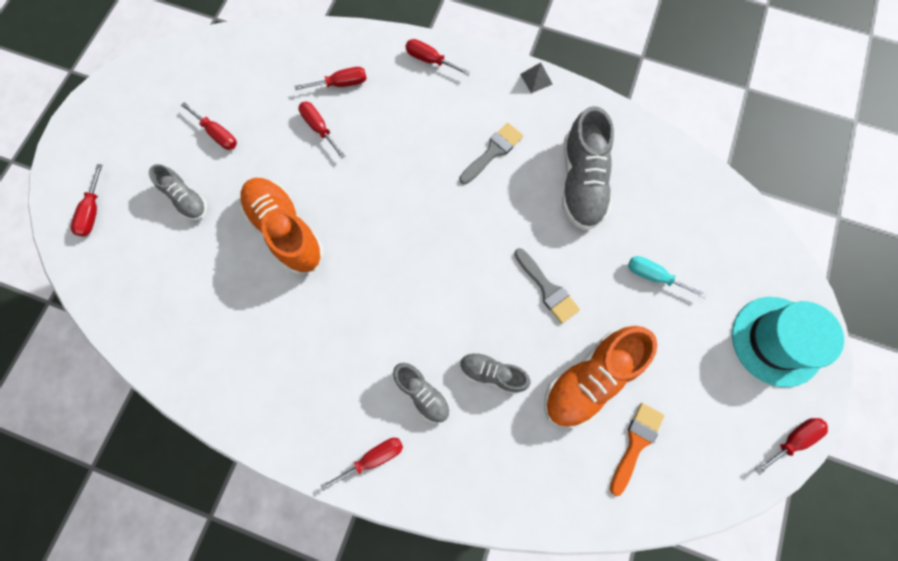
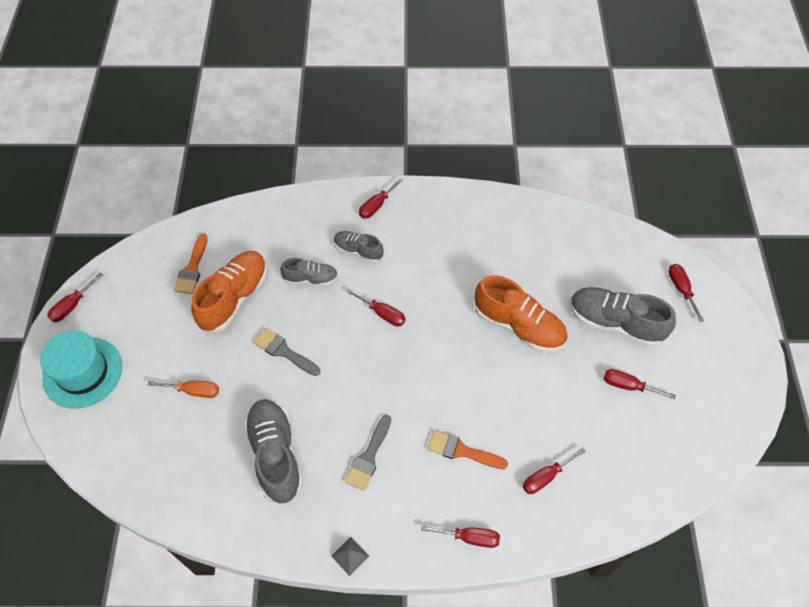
camera: 160 degrees right, 15 degrees down
grey shoe [149,164,207,220] -> grey shoe [570,287,676,347], size x1.76
red screwdriver [298,102,345,159] -> red screwdriver moved to [346,289,406,326]
turquoise screwdriver [628,256,707,299] -> orange screwdriver [148,380,219,398]
none -> orange brush [427,430,508,469]

